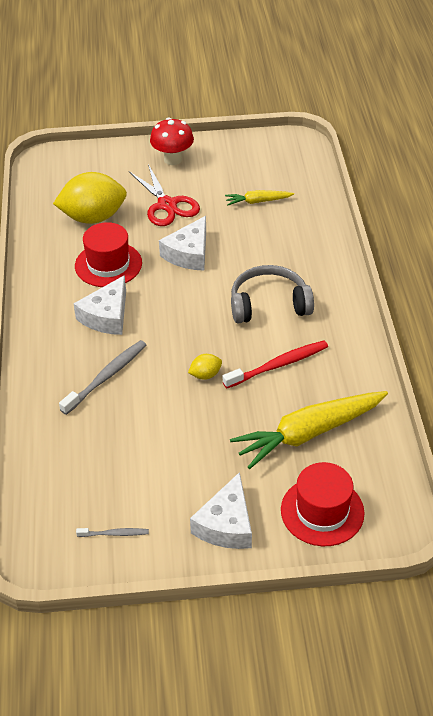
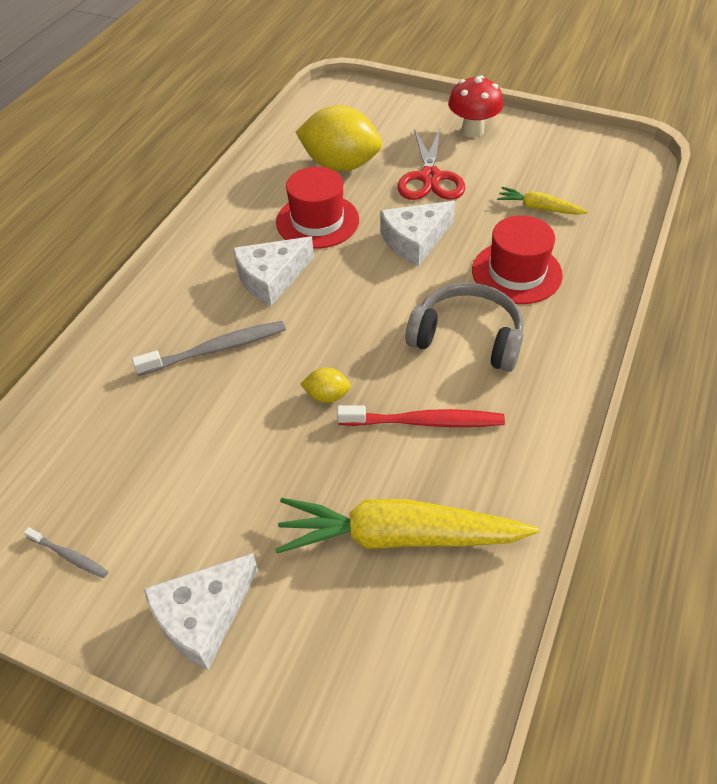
camera: 30 degrees right, 5 degrees up
red hat [281,462,365,546] -> red hat moved to [472,215,563,304]

